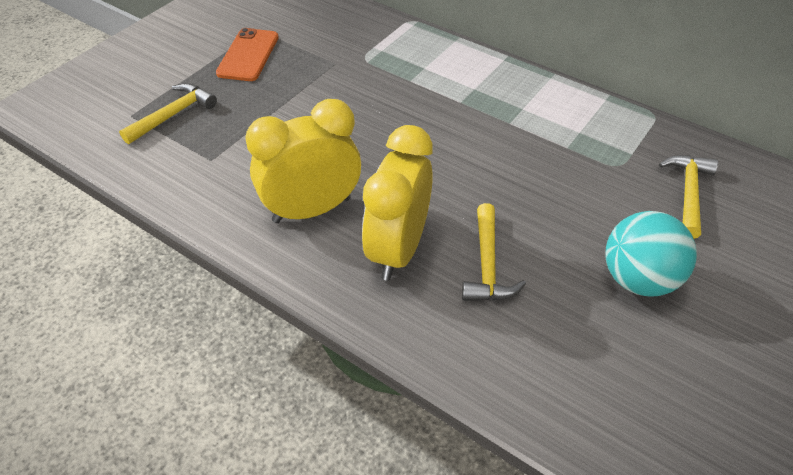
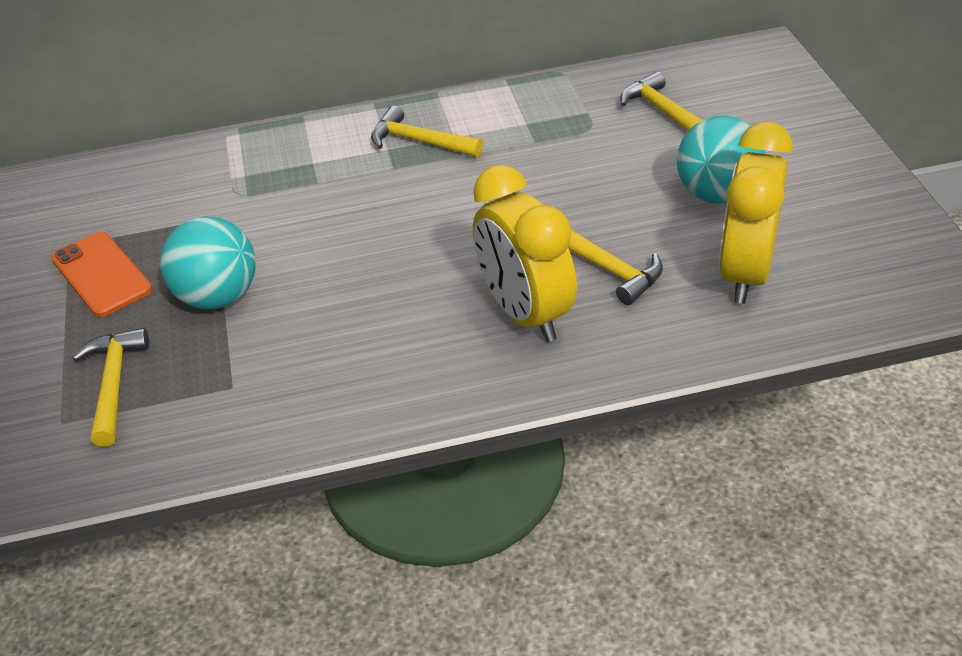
camera: 45 degrees left, 5 degrees down
yellow clock [245,99,361,223] -> yellow clock moved to [719,121,793,304]
none -> turquoise ball [160,216,256,309]
none -> yellow hammer [371,106,483,157]

